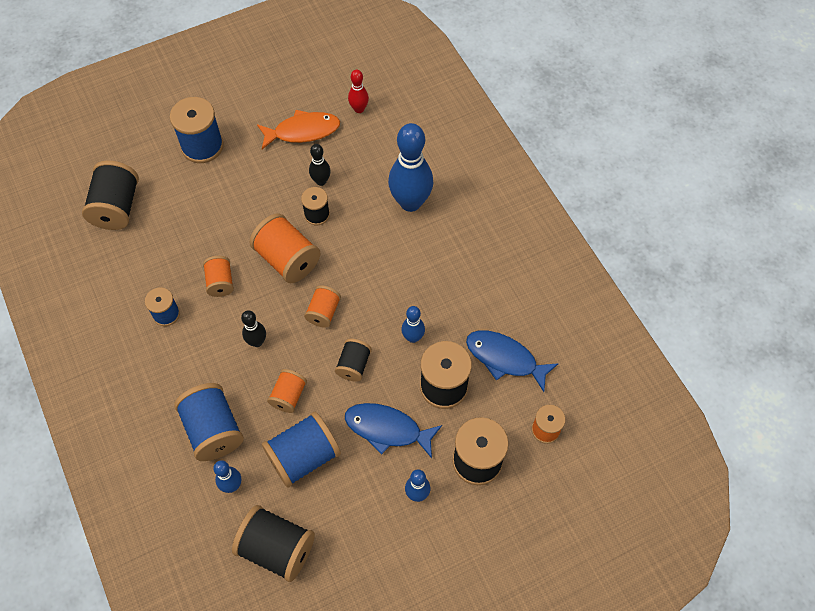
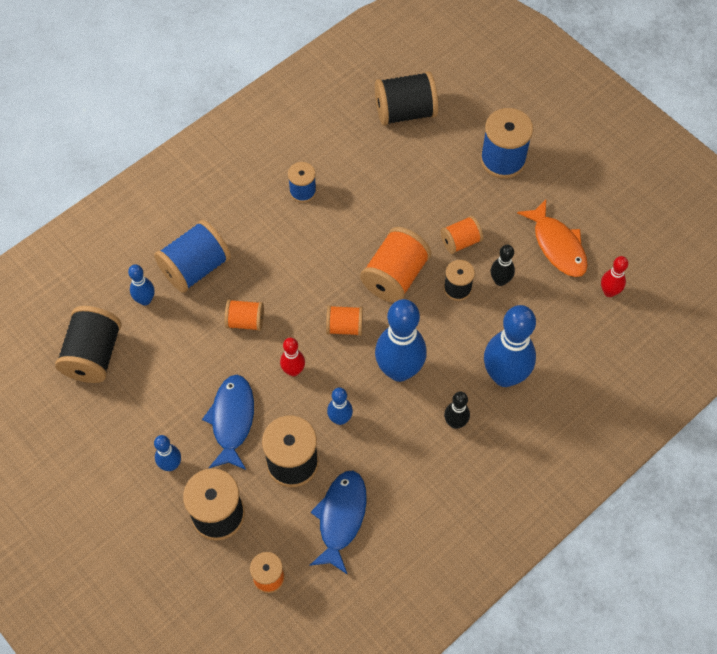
camera: 75 degrees right, 0 degrees up
orange spool [203,256,234,297] -> orange spool moved to [440,216,483,254]
black bowling pin [241,310,266,347] -> black bowling pin moved to [444,392,470,429]
blue spool [262,412,341,488] -> none
black spool [335,339,372,382] -> red bowling pin [280,338,305,376]
none -> blue bowling pin [375,299,427,382]

